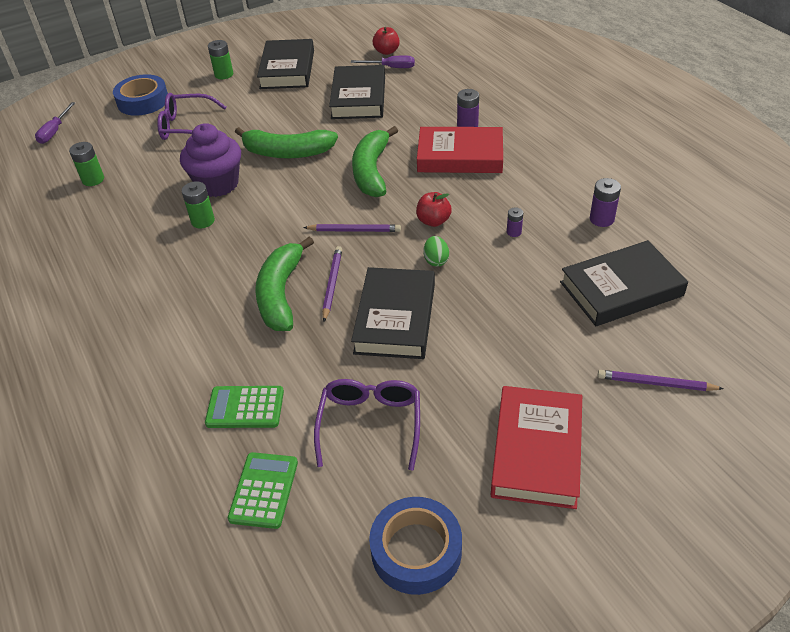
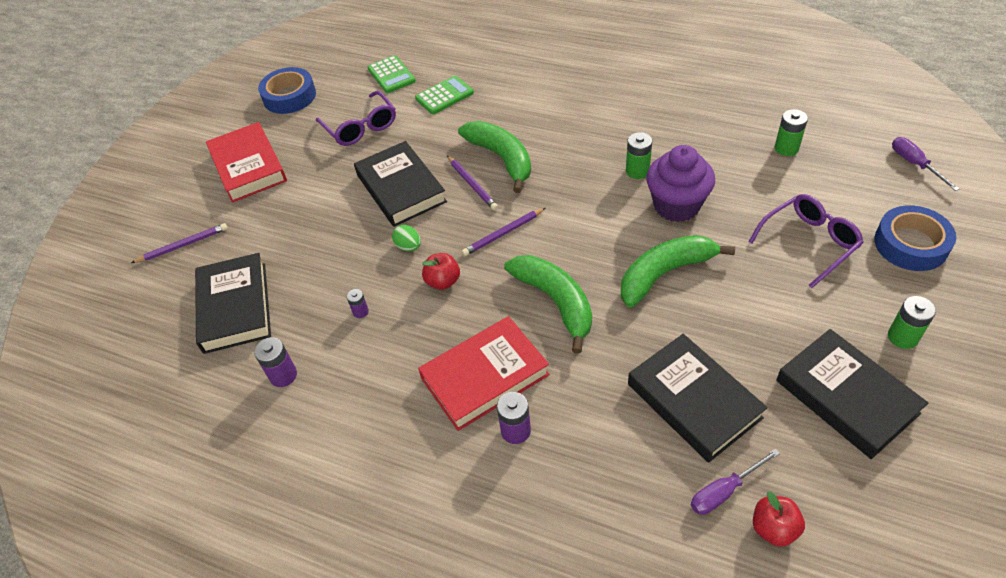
camera: 145 degrees right, 5 degrees up
black book [560,240,688,326] -> black book turned 45 degrees counterclockwise [195,253,271,354]

